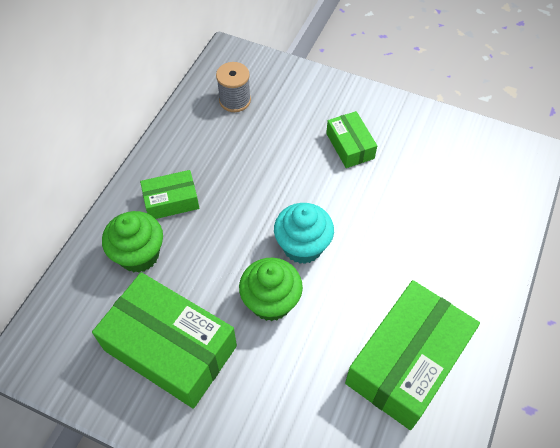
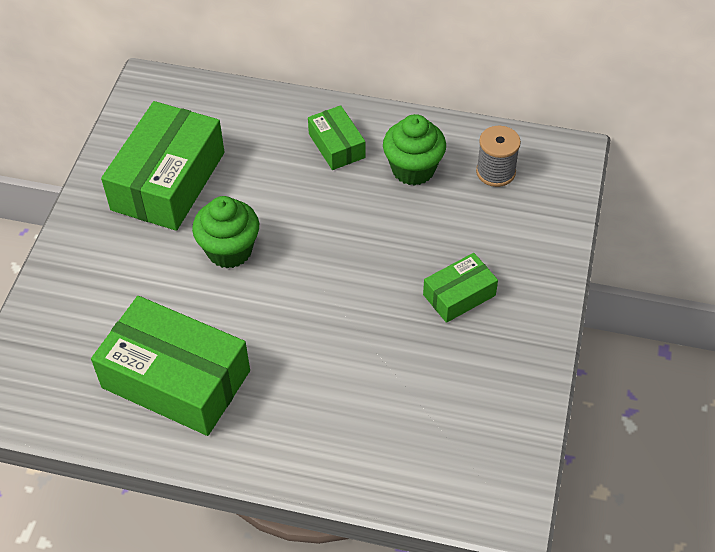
camera: 80 degrees right, 5 degrees down
green cupcake [102,211,163,273] -> green cupcake moved to [383,114,446,186]
turquoise cupcake [274,203,334,264] -> none

